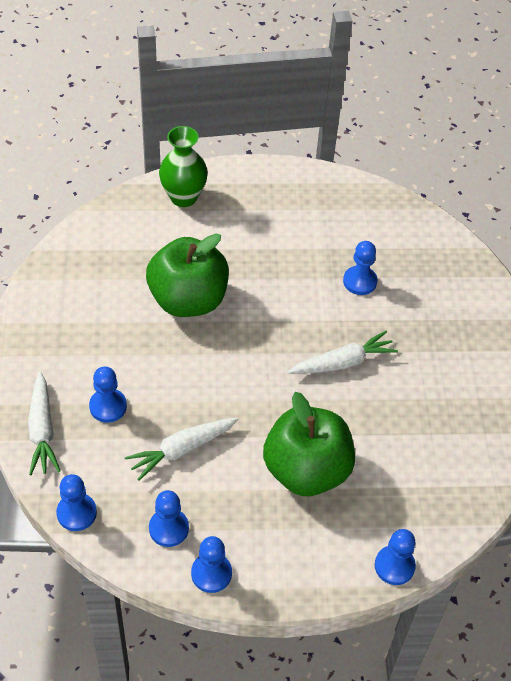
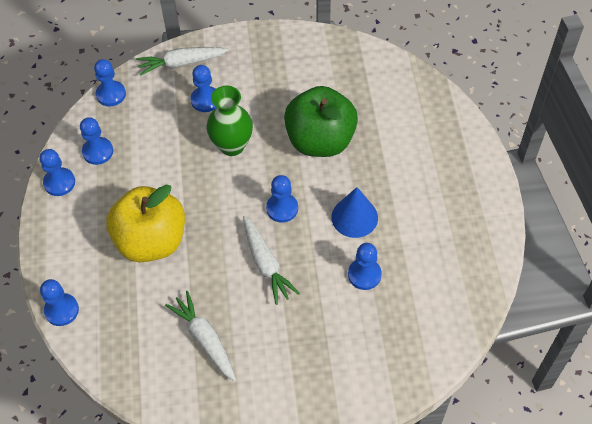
camera: 90 degrees right, 5 degrees up
white carrot [125,418,239,481] -> white carrot moved to [165,291,236,382]
green vase [159,126,208,207] -> green vase moved to [206,86,253,156]
green apple [263,392,355,496] -> yellow apple [106,184,185,262]
none -> blue pawn [266,175,298,223]
none -> blue cone [331,187,378,238]

